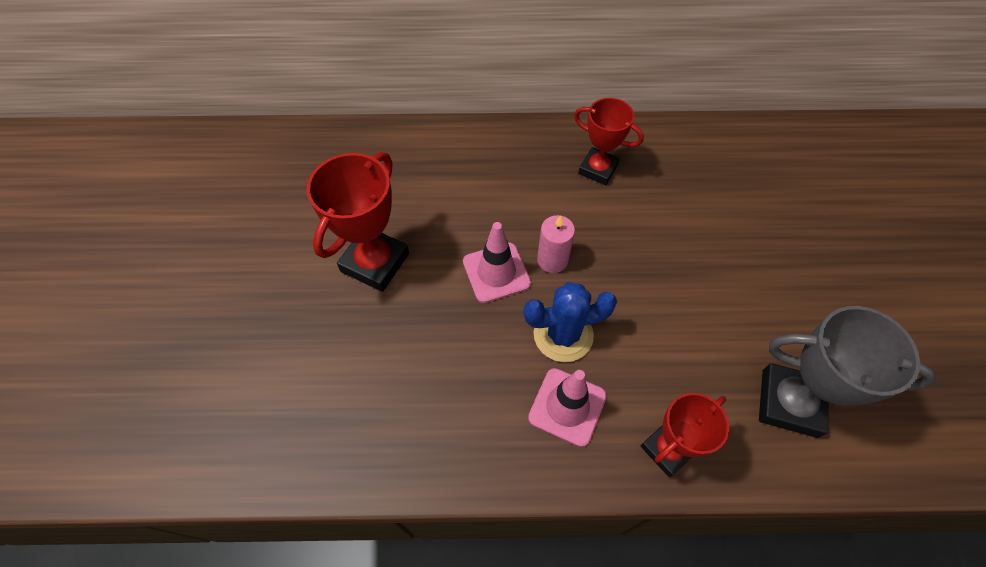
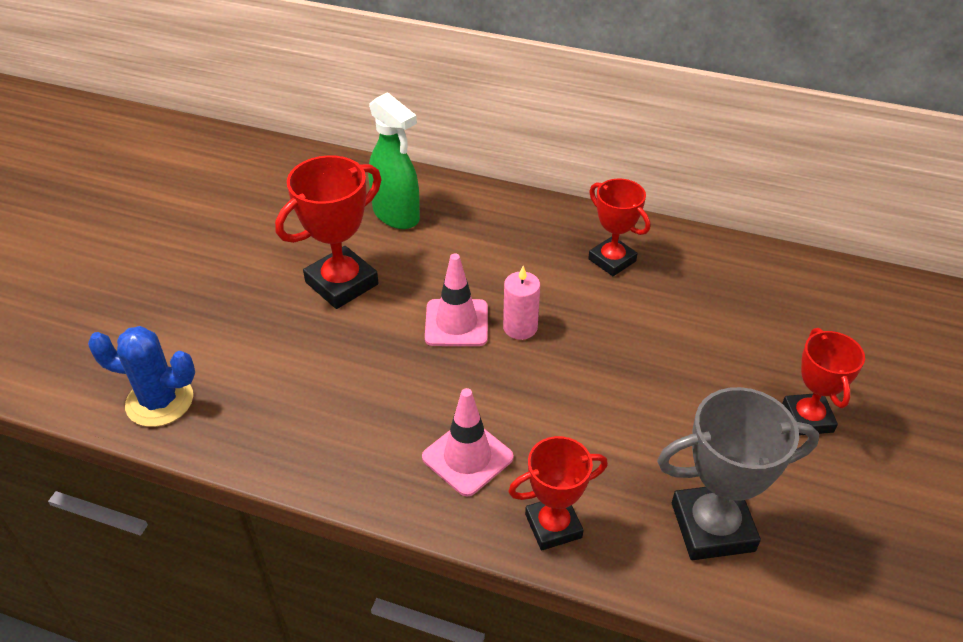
camera: 20 degrees right, 15 degrees down
blue cactus [524,282,617,362] -> blue cactus moved to [88,326,195,427]
grey trophy [759,306,936,438] -> grey trophy turned 45 degrees counterclockwise [657,387,819,560]
none -> green spray bottle [368,92,420,229]
none -> red trophy [782,328,865,436]

